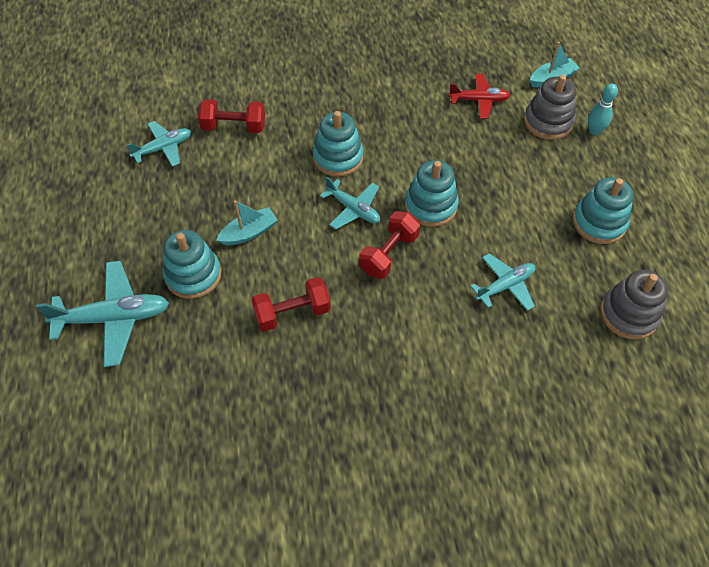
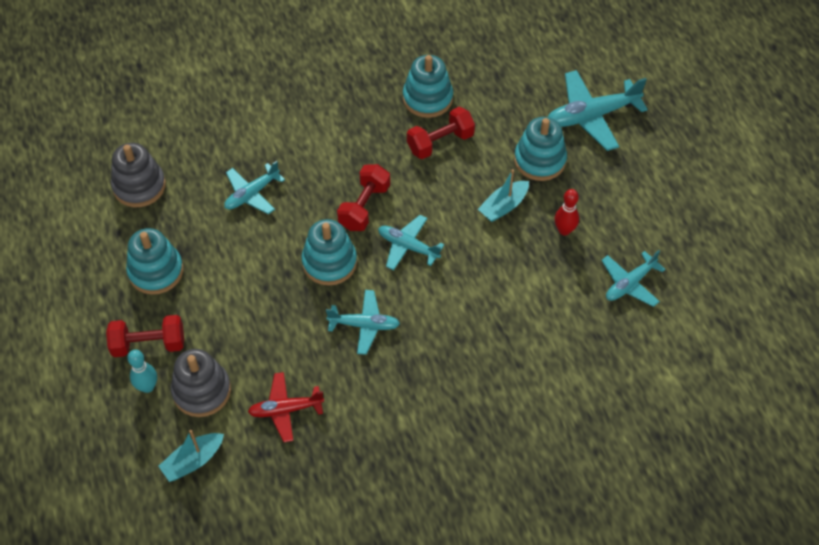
camera: 170 degrees right, 0 degrees up
red dumbbell [198,99,265,133] -> red dumbbell moved to [106,315,184,357]
turquoise stacking toy [313,111,364,177] -> turquoise stacking toy moved to [403,55,453,118]
none -> turquoise plane [326,290,400,355]
none -> red bowling pin [554,189,579,236]

